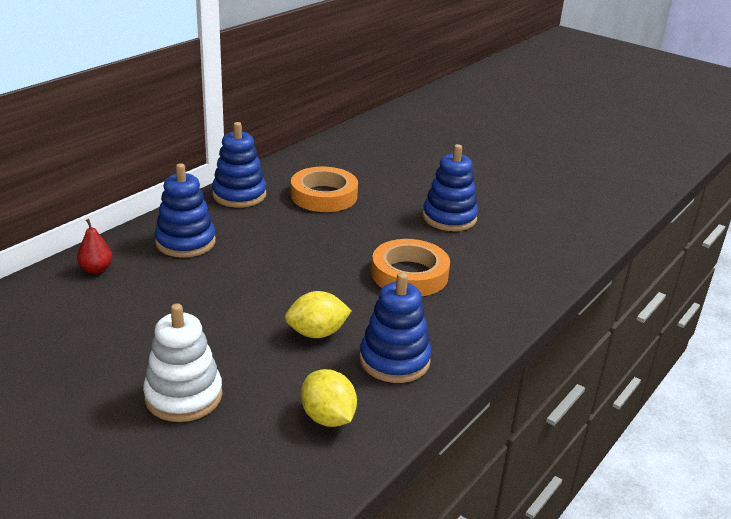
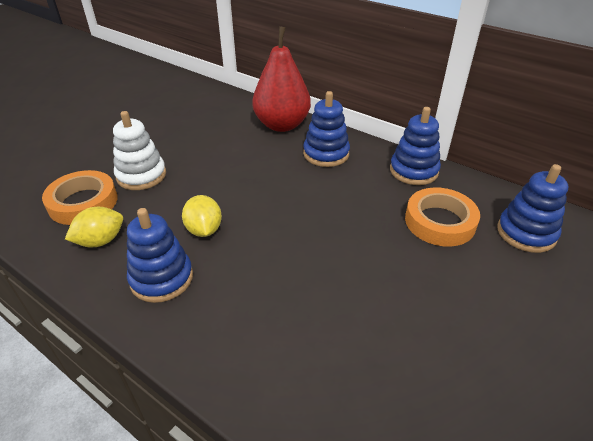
camera: 90 degrees right, 10 degrees up
red pear [77,219,113,274] -> red pear [252,26,311,132], size x2.49
orange tape [371,239,450,296] -> orange tape moved to [42,170,117,225]
blue stacking toy [423,144,478,231] -> blue stacking toy moved to [497,164,569,253]

